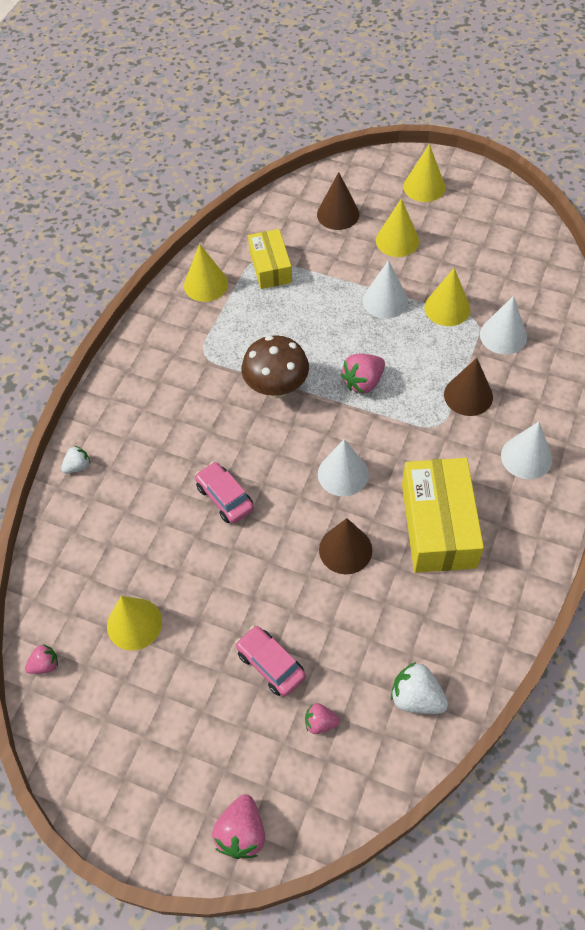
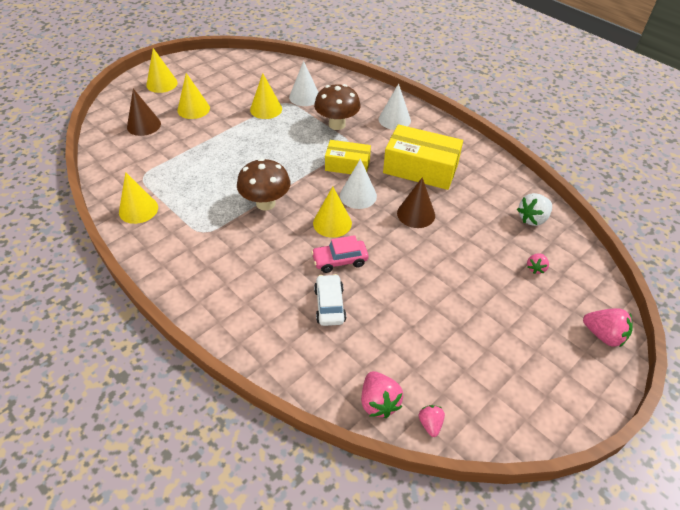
camera: 70 degrees left, 10 degrees down
white strawberry [61,446,90,473] -> none
yellow cone [107,596,162,650] -> yellow cone moved to [313,187,352,238]
pink car [235,626,306,696] -> none
yellow box [248,229,292,289] -> yellow box moved to [325,140,371,174]
pink strawberry [341,354,385,394] -> pink strawberry moved to [361,371,403,418]
white cone [363,260,408,319] -> none
brown cone [444,358,493,416] -> brown mushroom [314,84,361,130]
none -> white car [314,274,346,326]

